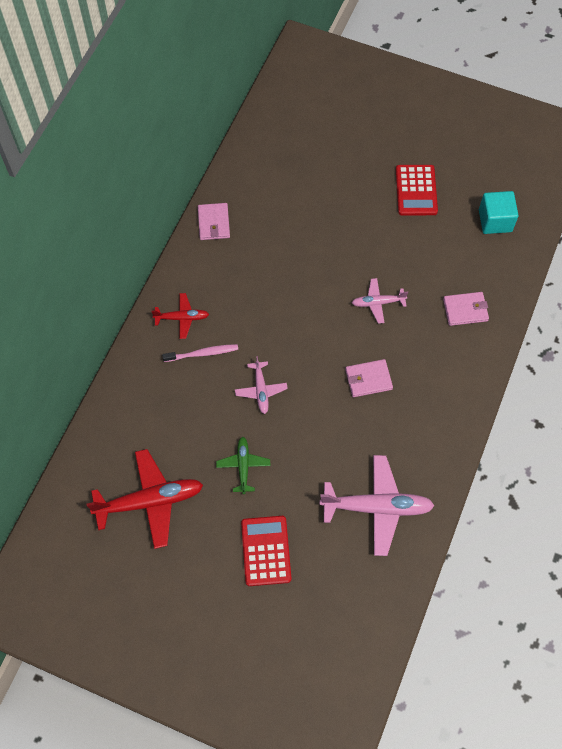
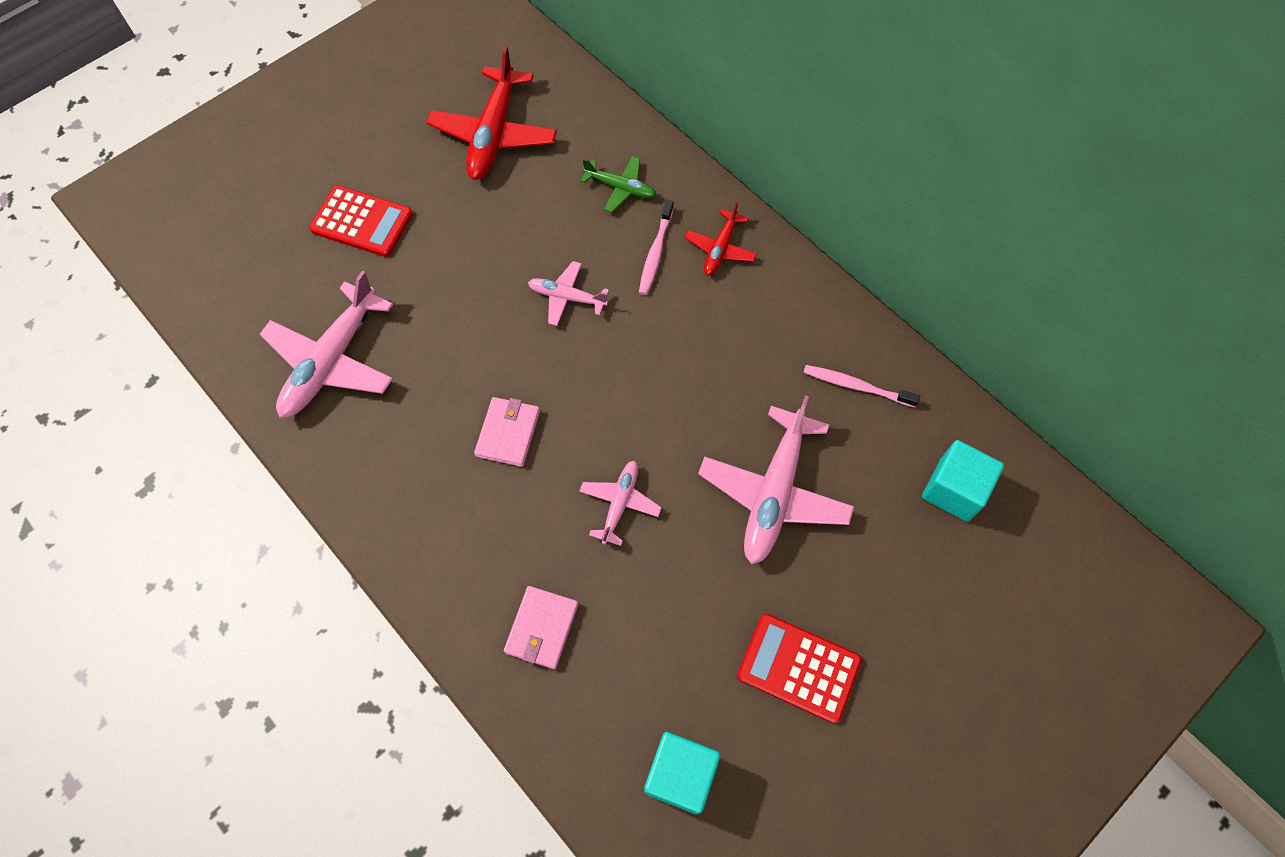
camera: 115 degrees right, 0 degrees up
pink wallet [198,203,230,240] -> none
green plane [216,437,270,494] -> green plane moved to [580,156,656,213]
none -> pink plane [698,396,854,565]
none -> pink toothbrush [803,365,920,407]
none -> turquoise cube [922,440,1004,522]

